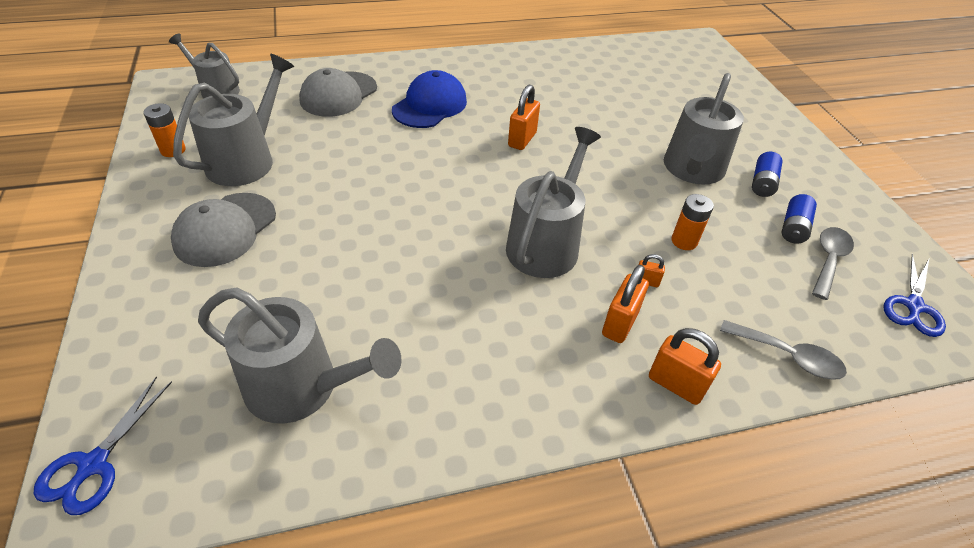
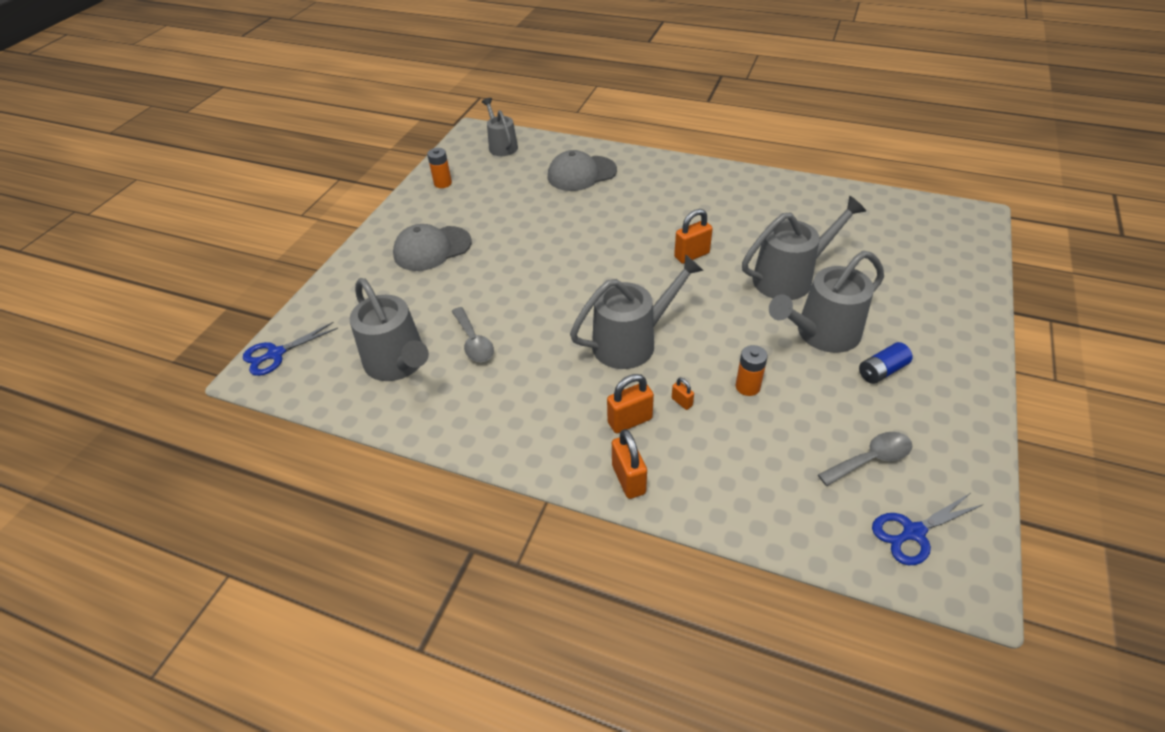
camera: 40 degrees right, 0 degrees up
grey watering can [173,54,294,186] -> grey watering can moved to [742,196,866,300]
blue cap [392,70,467,128] -> none
grey spoon [720,320,847,380] -> grey spoon moved to [451,307,494,362]
blue battery [782,194,817,244] -> none

